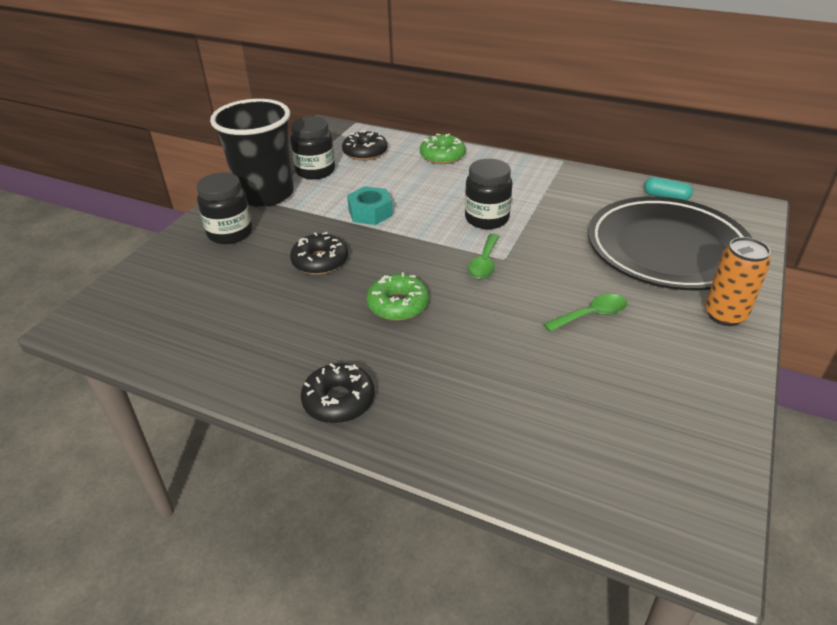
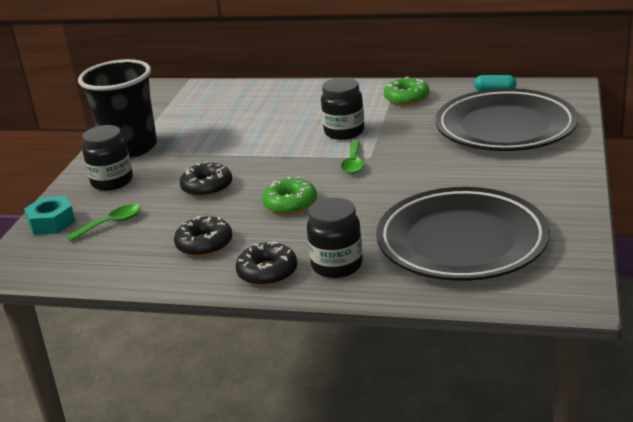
camera: 10 degrees left, 10 degrees down
black jar [290,116,335,180] -> black jar moved to [307,198,363,278]
black donut [342,130,387,161] -> black donut moved to [174,216,232,256]
turquoise nut [347,186,393,225] -> turquoise nut moved to [24,196,76,235]
green donut [420,134,466,164] -> green donut moved to [384,76,429,105]
green spoon [543,294,627,332] -> green spoon moved to [66,204,141,241]
orange can [705,237,771,326] -> none
none -> black plate [376,187,550,281]

